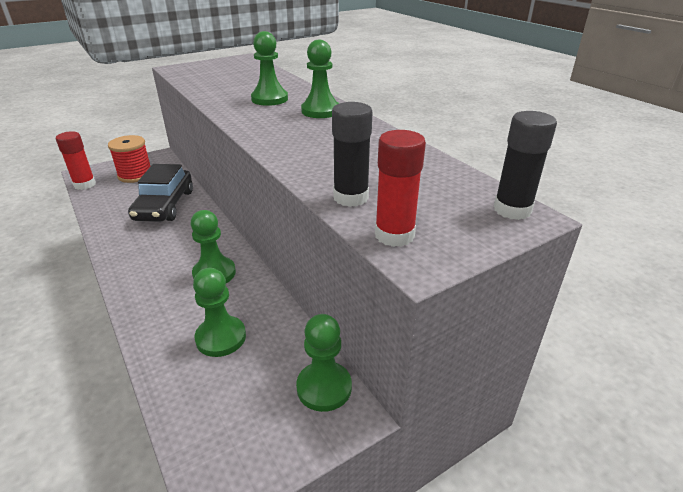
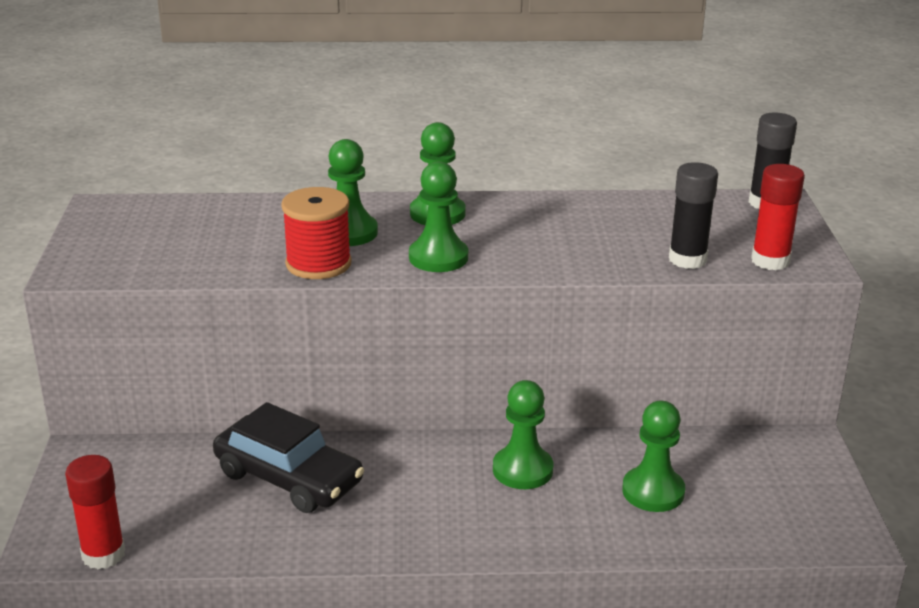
camera: 60 degrees left, 5 degrees down
red spool [108,135,151,183] -> red spool moved to [281,187,352,279]
green pawn [296,314,352,412] -> green pawn moved to [409,161,468,272]

